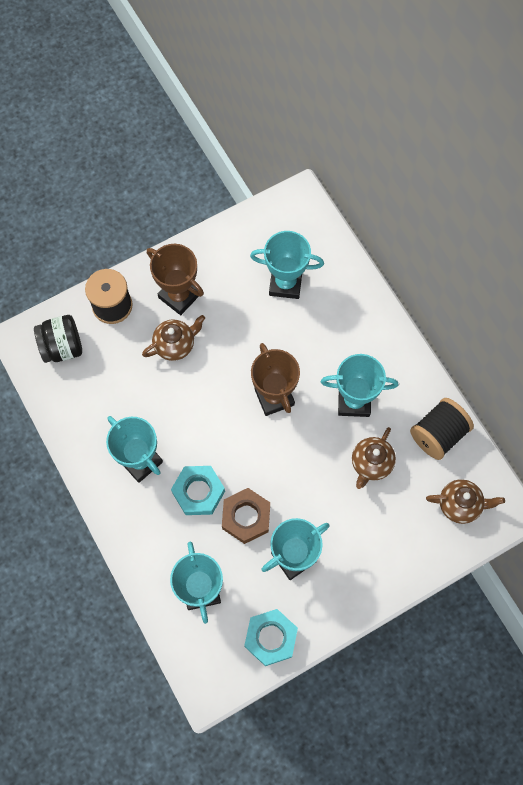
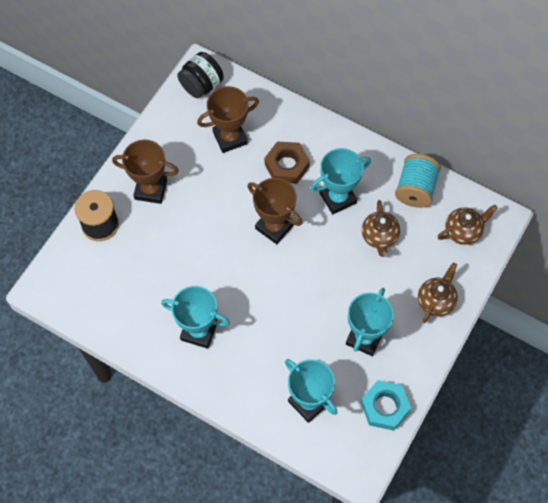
camera: 30 degrees left, 5 degrees down
black jar [34,315,82,363] -> black jar moved to [177,52,224,98]
brown teapot [142,315,205,361] -> brown teapot moved to [418,263,458,323]
turquoise nut [171,466,225,515] -> none
brown nut [222,488,270,544] -> brown nut moved to [265,142,310,184]
turquoise trophy [250,231,324,299] -> brown trophy [197,86,259,153]
black spool [410,398,474,460] -> turquoise spool [395,154,441,208]

